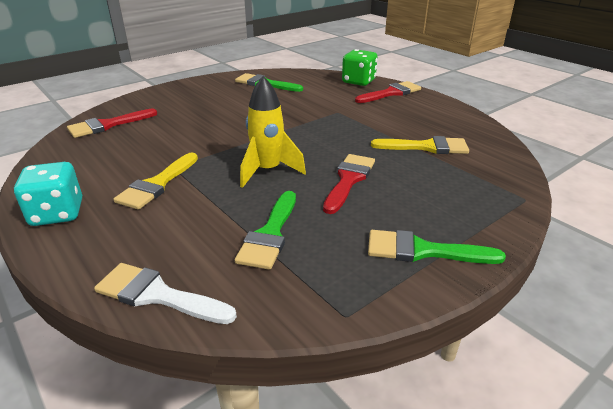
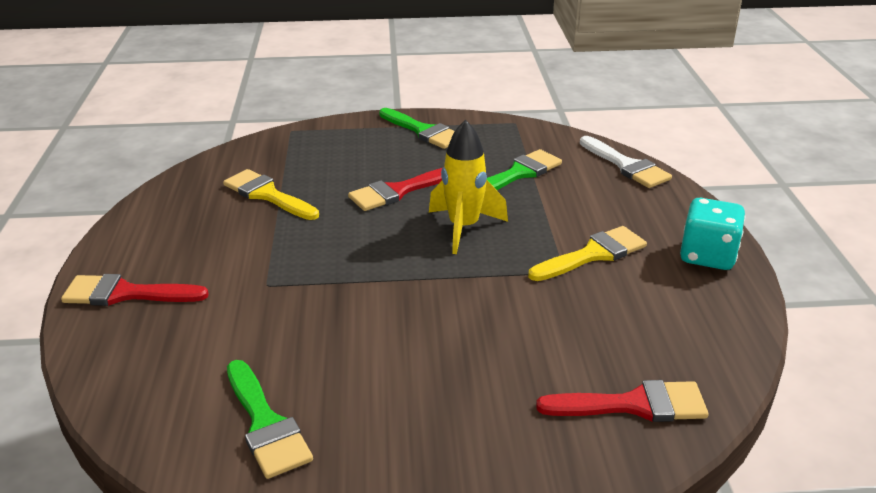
camera: 145 degrees left, 0 degrees up
green dice [342,49,378,86] -> none

